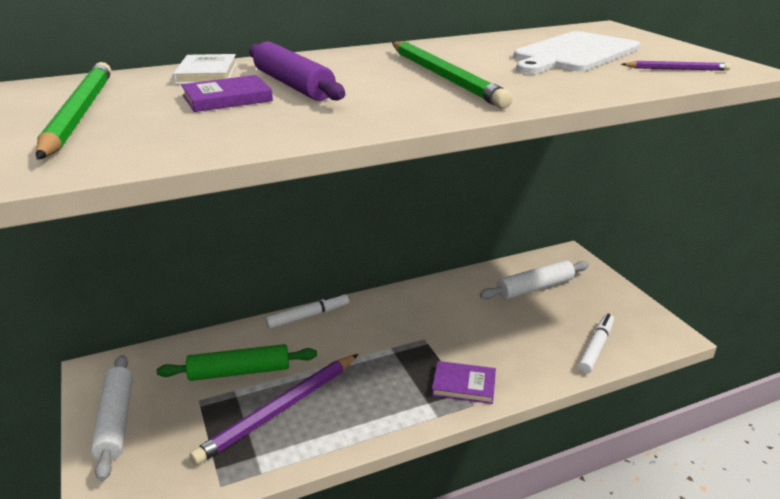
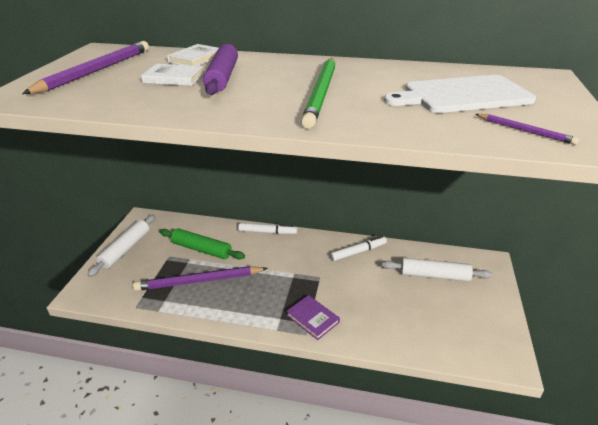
camera: 35 degrees right, 5 degrees up
green pencil [36,62,111,160] -> purple pencil [22,41,149,94]
purple book [181,75,273,112] -> white book [141,64,204,86]
white marker [578,314,614,374] -> white marker moved to [330,236,387,261]

